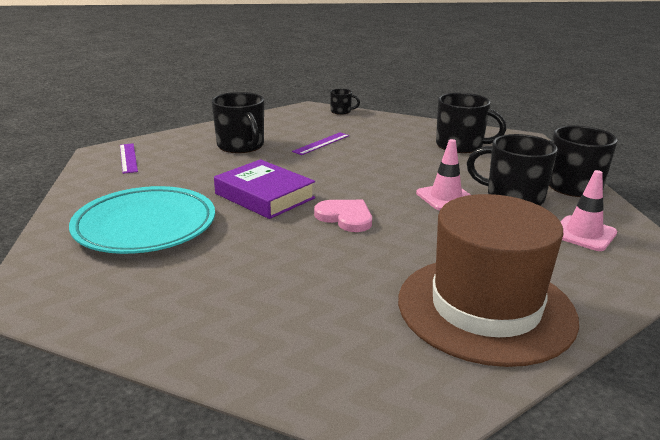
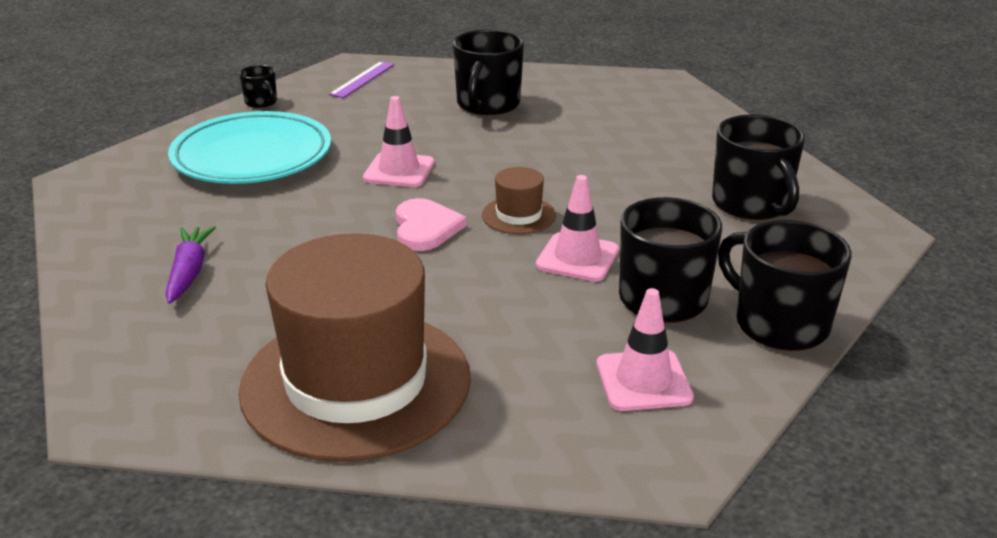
camera: 45 degrees right, 5 degrees up
purple book [214,159,315,219] -> pink traffic cone [363,96,435,187]
purple ruler [292,132,349,155] -> none
black mug [330,89,360,115] -> black mug moved to [239,65,277,108]
none -> purple carrot [165,226,216,304]
none -> brown hat [482,167,556,234]

